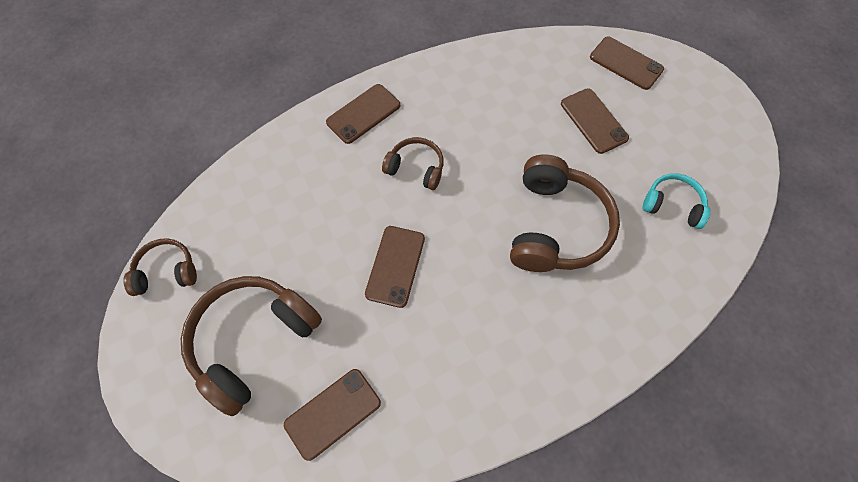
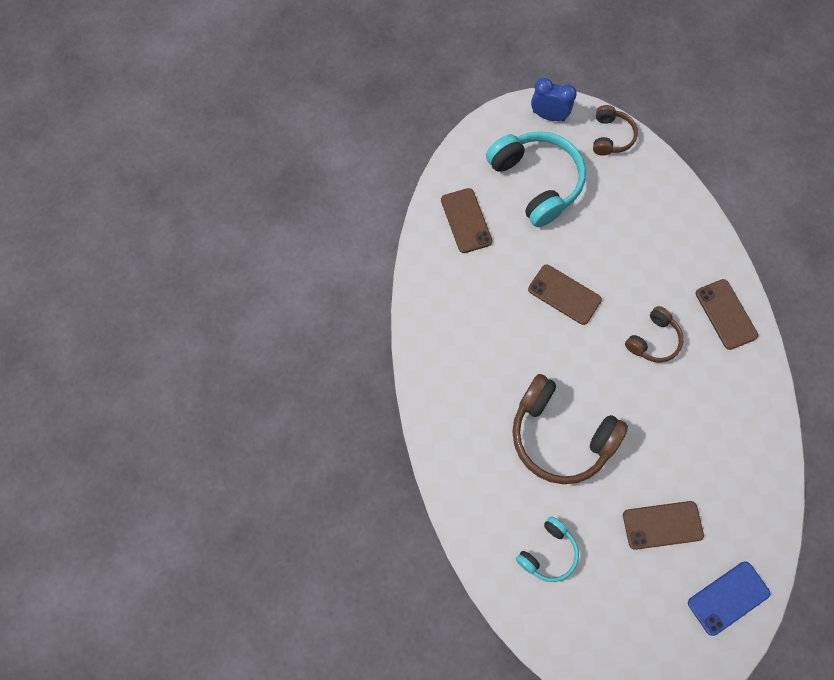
camera: 110 degrees right, 5 degrees up
brown headphones [181,276,322,416] -> turquoise headphones [486,131,586,227]
brown phone [590,37,664,90] -> blue phone [688,562,770,636]
none -> blue clock [531,78,577,121]

